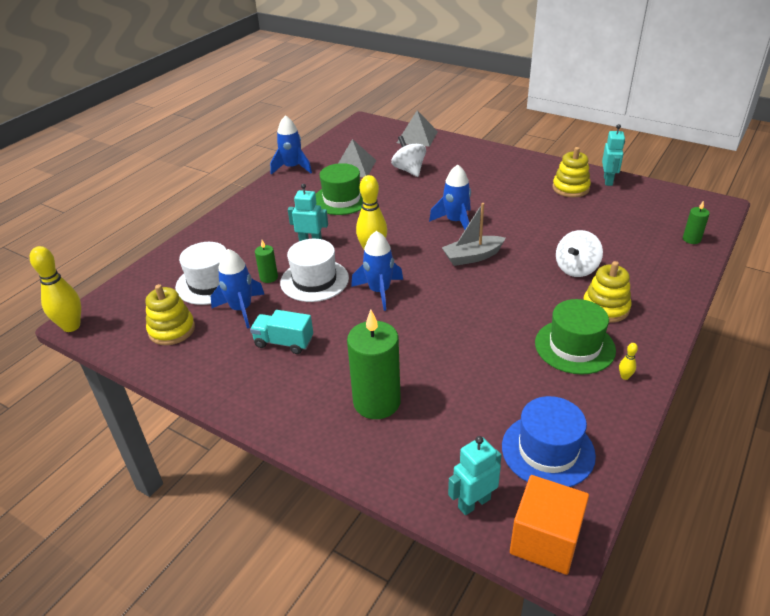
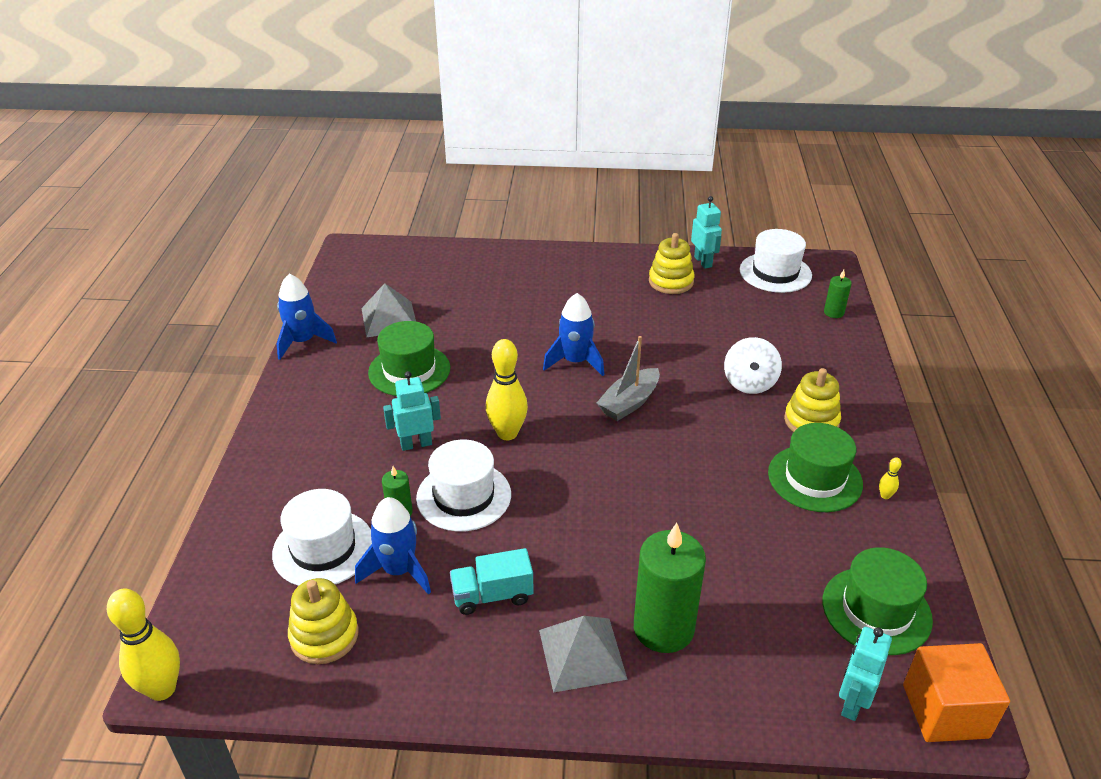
camera: 30 degrees left, 0 degrees up
blue rocket [351,231,403,311] -> none
white spinning top [391,136,426,177] -> none
grey pyramid [397,110,438,147] -> grey pyramid moved to [539,616,628,693]
blue hat [502,396,596,487] -> green hat [823,547,933,655]
none -> white hat [740,229,812,293]

